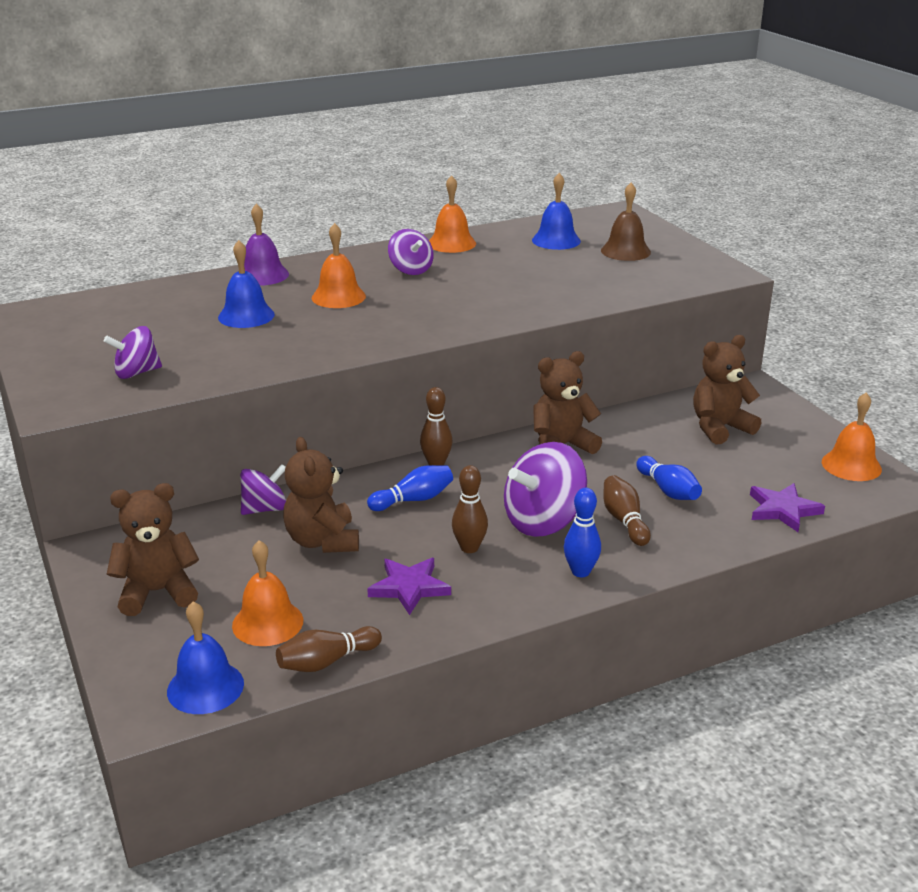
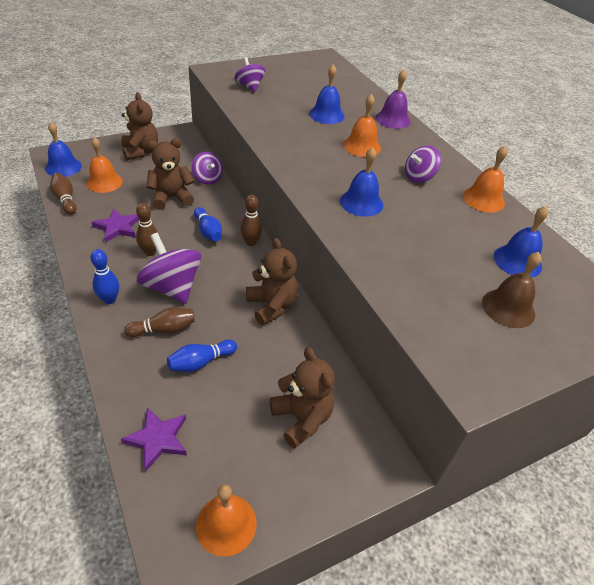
camera: 85 degrees right, 15 degrees up
none -> blue bell [340,147,383,217]

